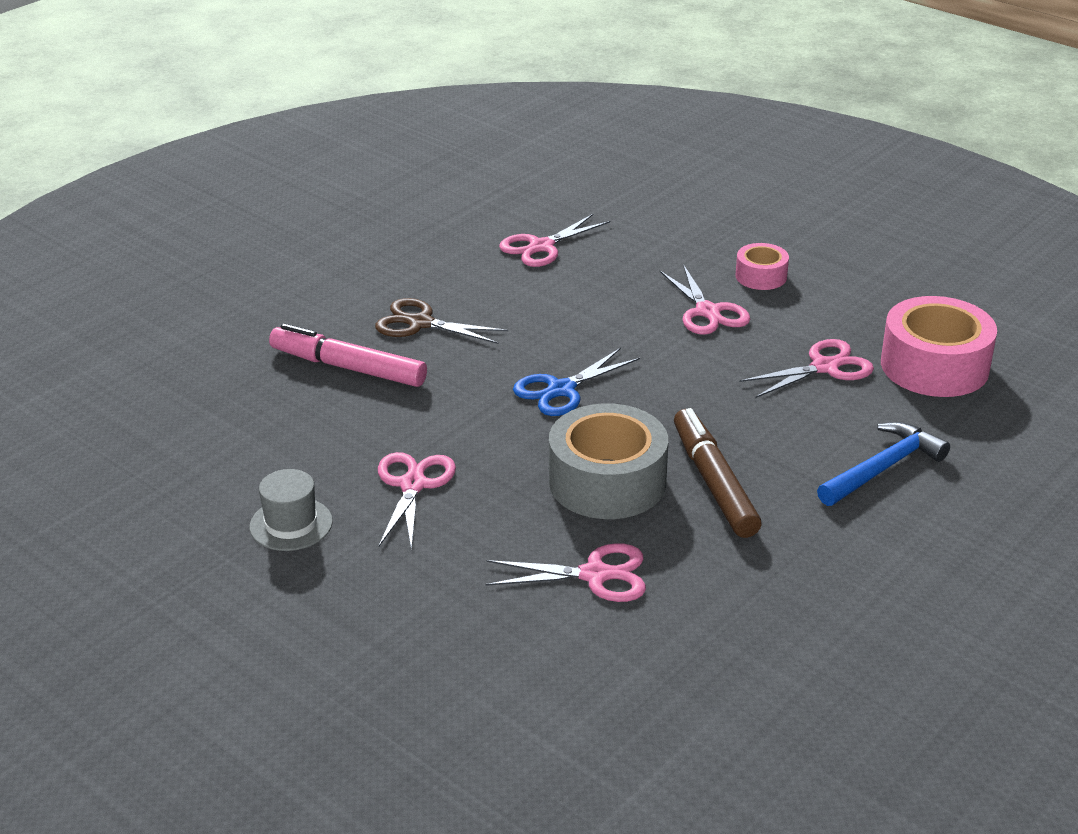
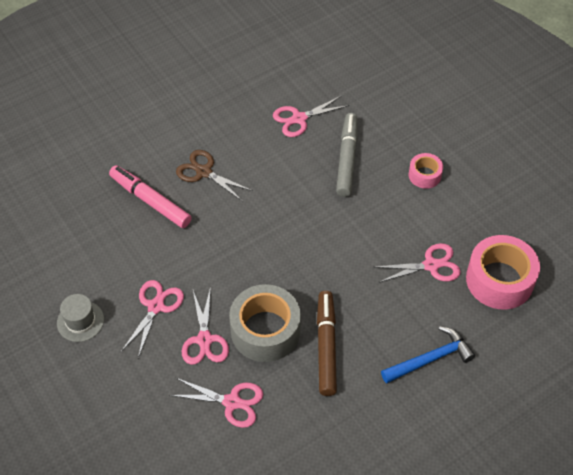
camera: 15 degrees right, 20 degrees up
blue scissors [513,348,640,416] -> none
pink scissors [659,264,750,335] -> pink scissors moved to [182,287,229,365]
none -> grey marker [336,113,358,197]

